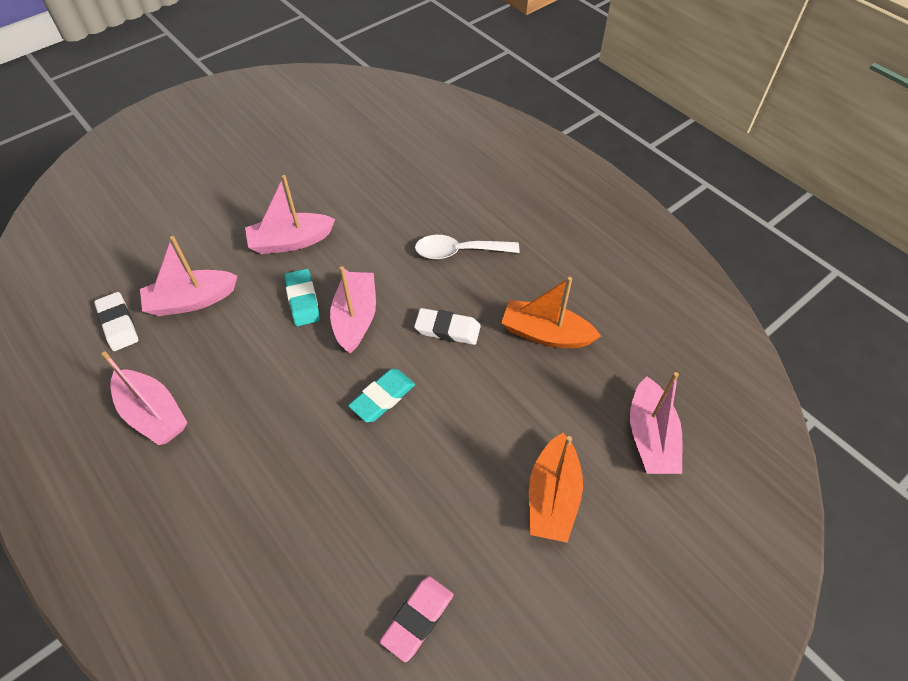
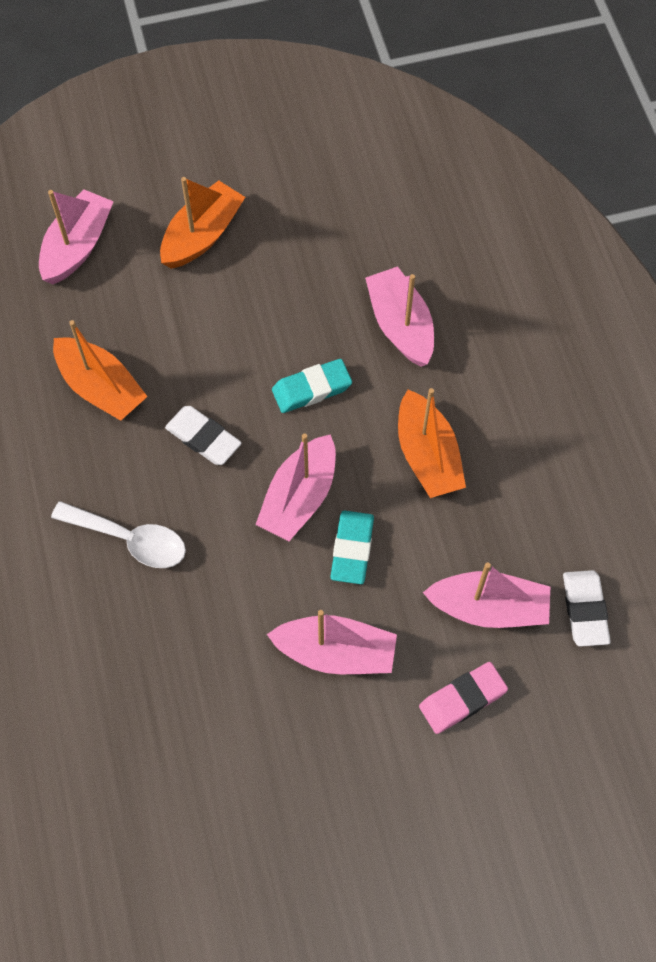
camera: 155 degrees left, 10 degrees up
pink boat [102,351,187,445] -> pink boat moved to [365,266,434,367]
pink eraser [380,576,453,662] -> pink eraser moved to [419,662,508,734]
none -> orange boat [398,388,466,498]

